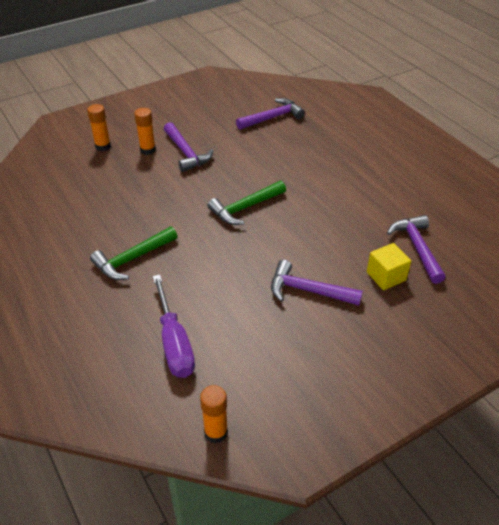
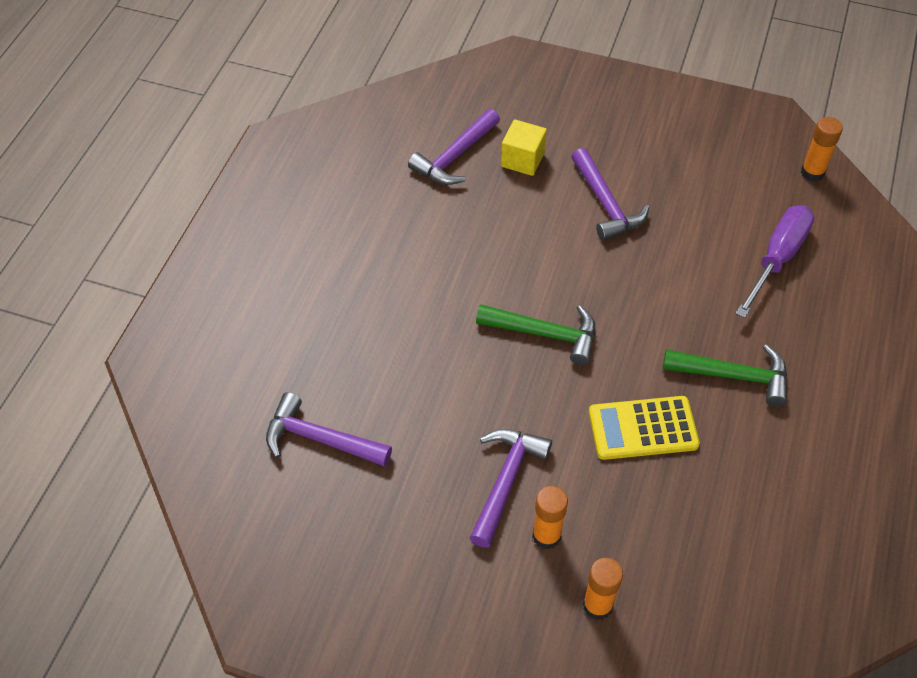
camera: 130 degrees left, 10 degrees up
none -> yellow calculator [589,396,700,460]

